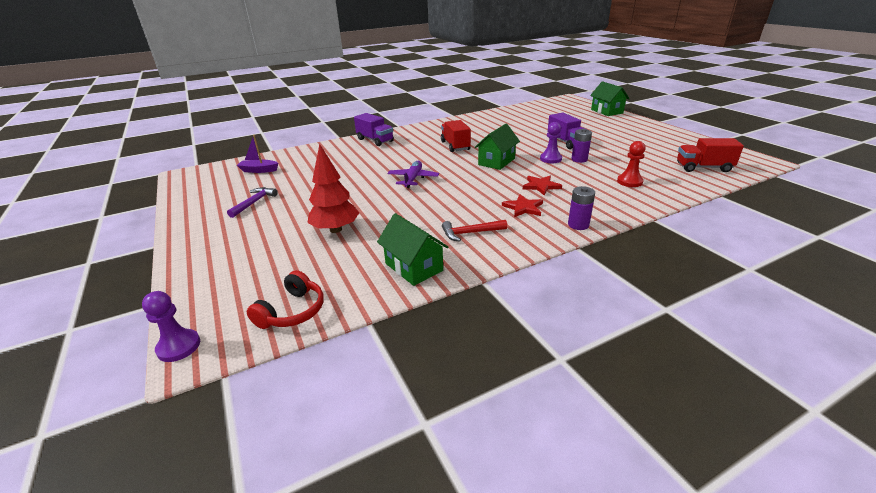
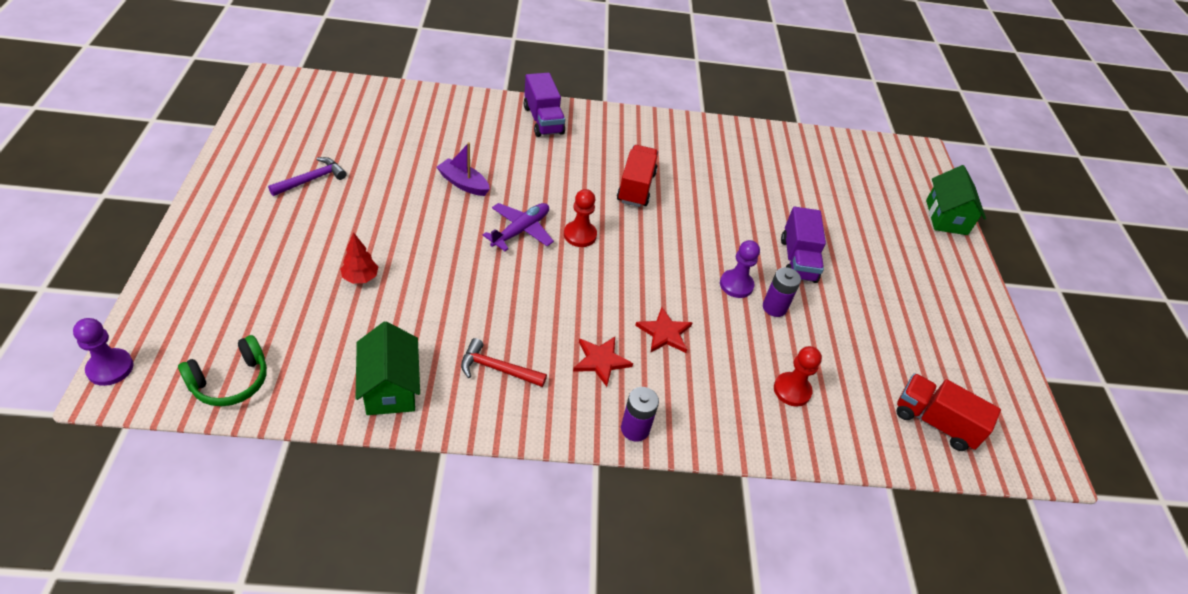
camera: 20 degrees right, 15 degrees up
purple boat [237,135,278,173] -> purple boat moved to [437,142,490,196]
red headphones [247,270,324,329] -> green headphones [178,335,267,406]
red tree [307,144,359,233] -> red tree [340,232,378,284], size x0.55
green house [475,124,520,170] -> none
none -> red pawn [564,189,597,247]

